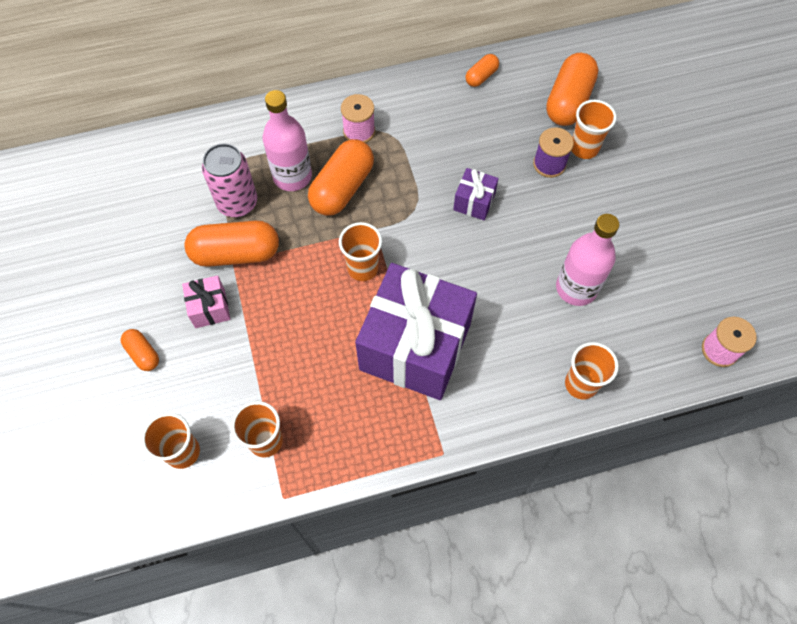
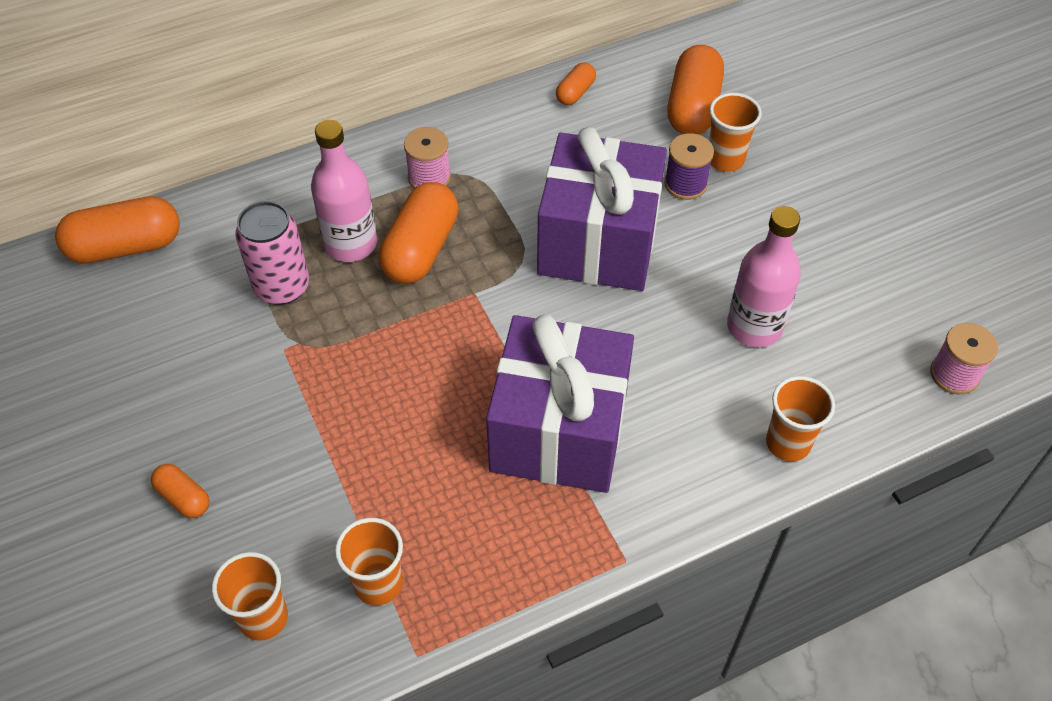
camera: 10 degrees left, 10 degrees down
pink gift [182,275,230,328] -> none
orange capsule [184,221,279,267] -> orange capsule moved to [55,196,180,264]
orange cup [339,222,382,281] -> none
purple gift [453,168,499,220] -> purple gift [537,127,667,291], size x2.39

